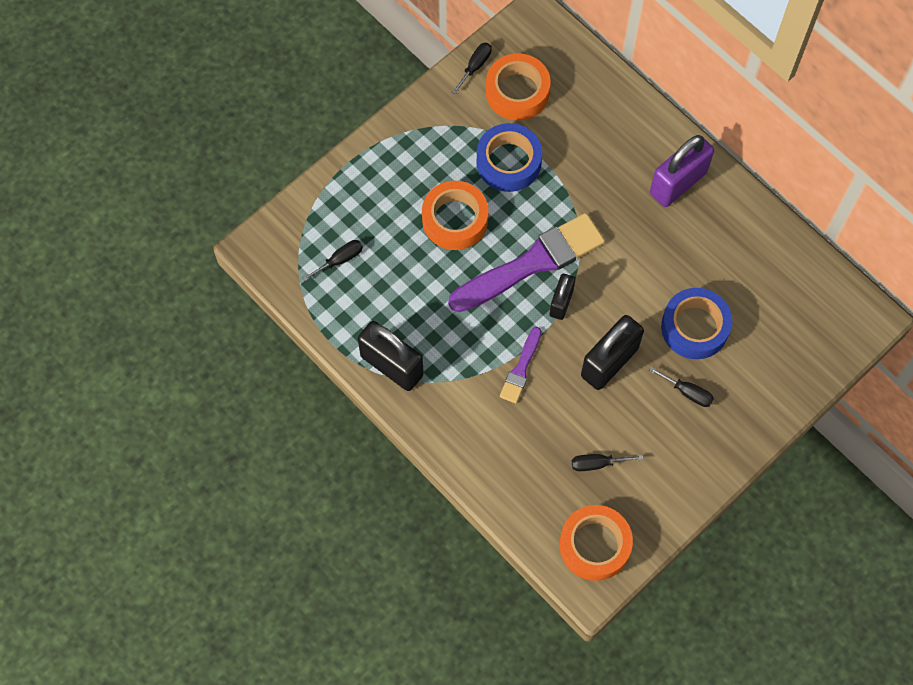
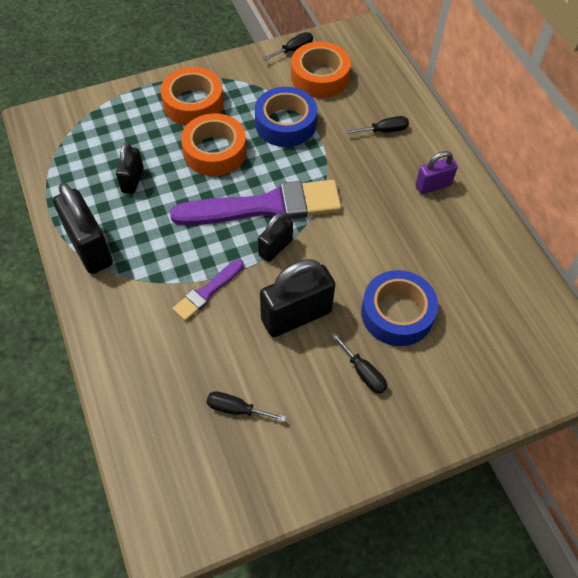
camera: 20 degrees right, 10 degrees down
black screwdriver [303,240,363,281] -> black screwdriver moved to [347,116,409,134]
orange tape [559,505,633,581] -> orange tape moved to [160,67,224,125]
purple padlock [650,135,714,207] -> purple padlock [415,151,458,194], size x0.58
none -> black padlock [116,142,144,194]

